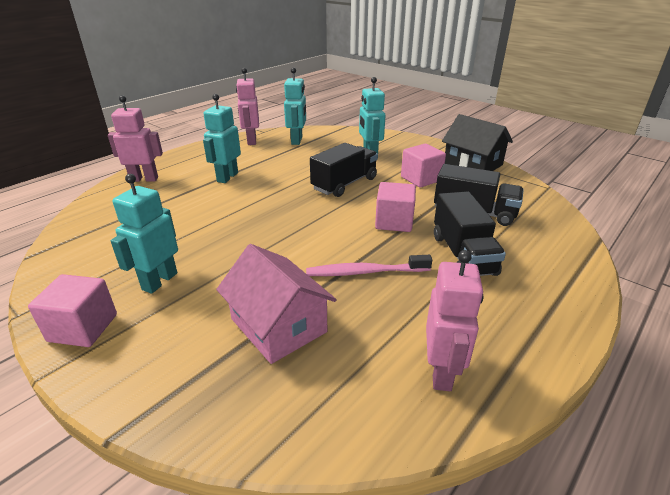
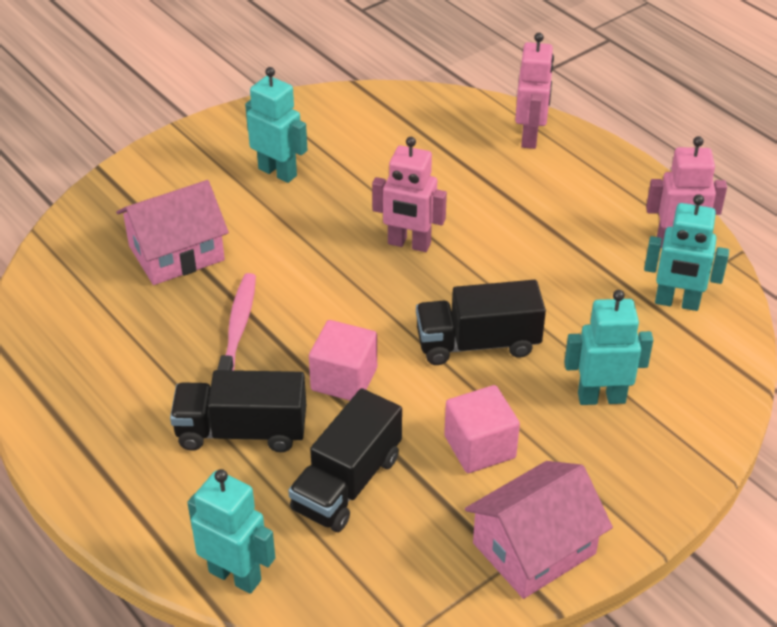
camera: 100 degrees right, 10 degrees up
pink cube [28,274,117,347] -> none
turquoise robot [203,94,241,183] -> turquoise robot moved to [187,469,275,594]
black truck [310,143,378,197] -> black truck turned 120 degrees clockwise [416,280,546,365]
pink robot [426,250,483,391] -> pink robot moved to [372,137,447,252]
black house [442,114,513,171] -> pink house [465,461,613,599]

